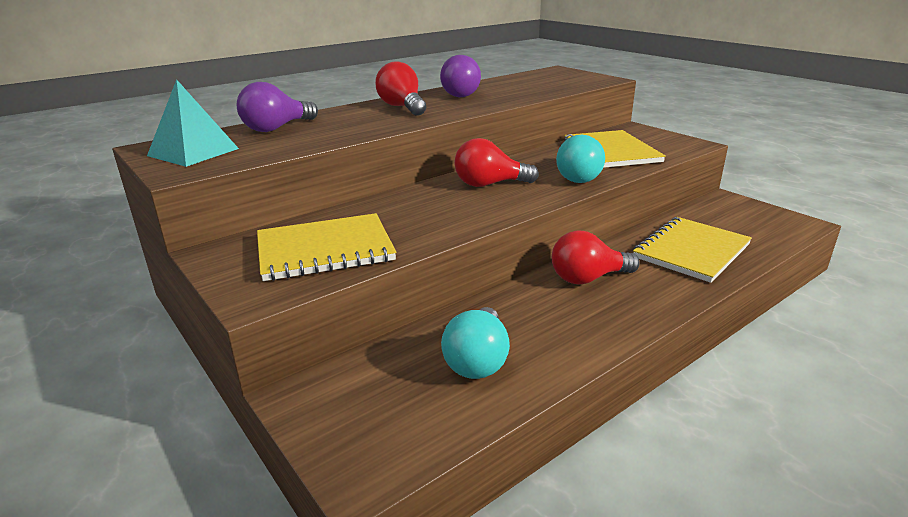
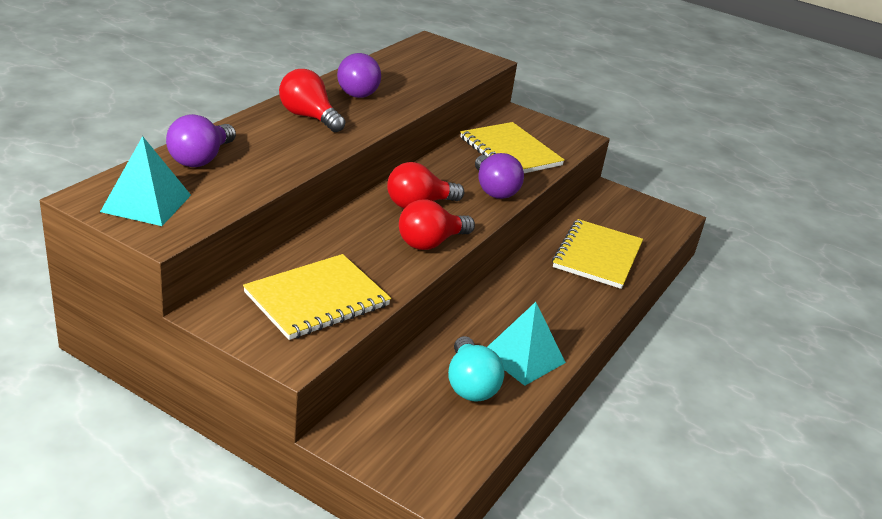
camera: 25 degrees left, 5 degrees up
red light bulb [552,230,640,285] -> red light bulb moved to [399,199,475,250]
turquoise light bulb [556,135,605,183] -> purple light bulb [475,153,524,199]
none -> turquoise pyramid [487,302,566,386]

